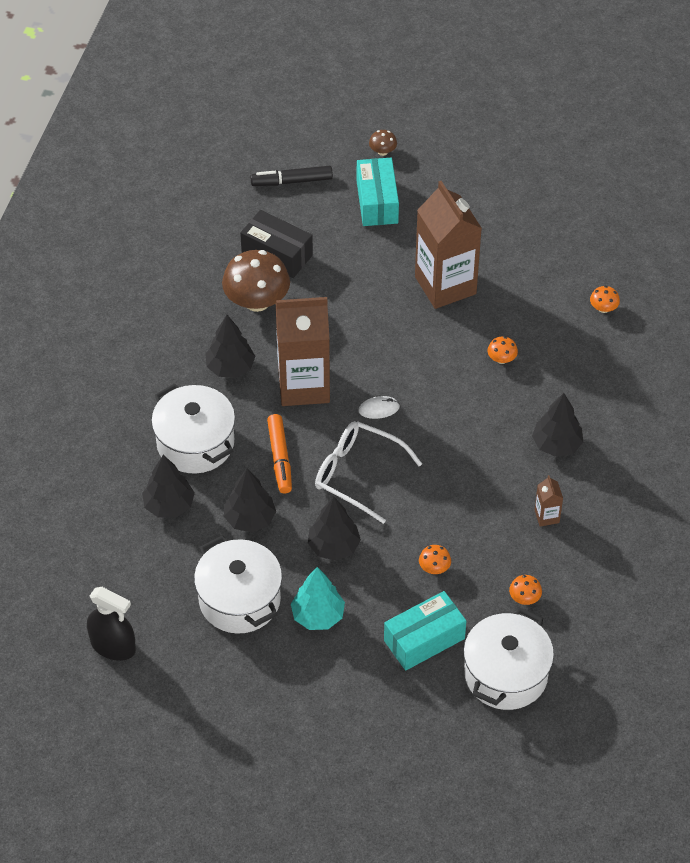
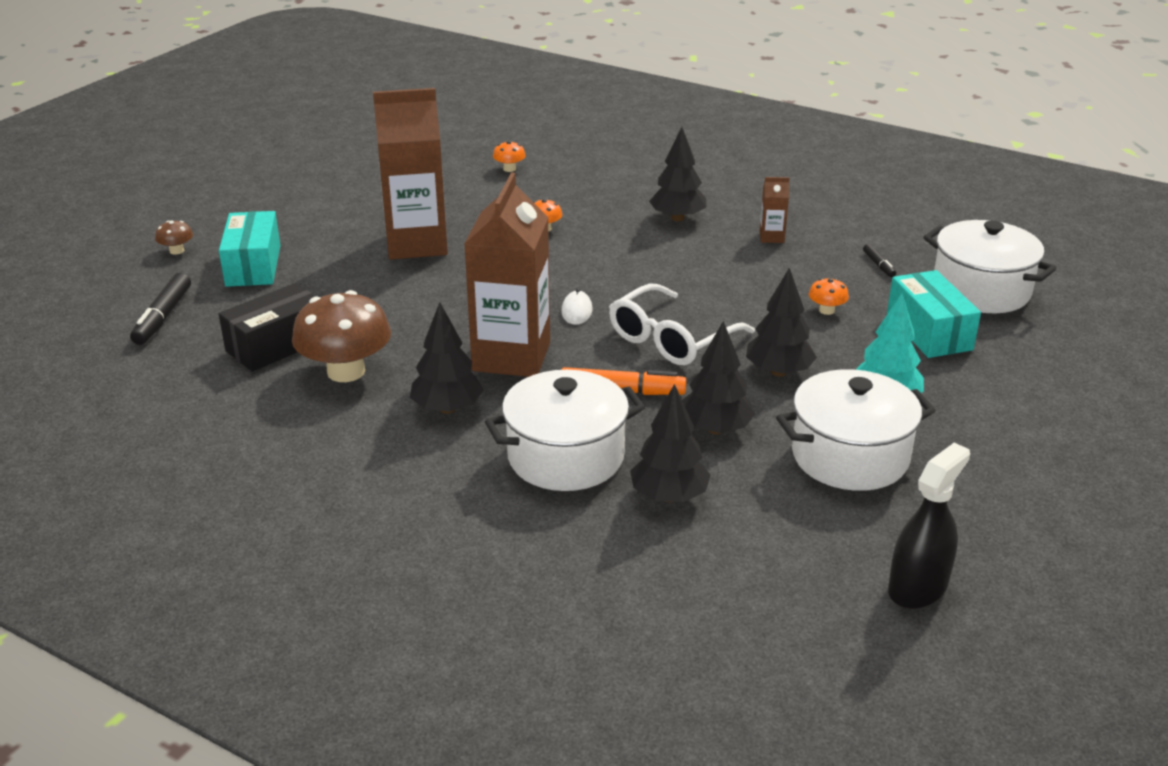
camera: 75 degrees left, 20 degrees down
turquoise box [357,158,399,226] -> turquoise box turned 75 degrees clockwise [219,211,280,287]
orange mushroom [509,575,542,605] -> black marker [863,244,896,277]

